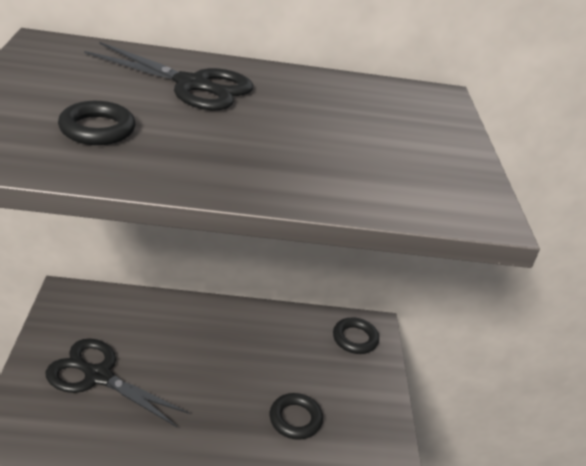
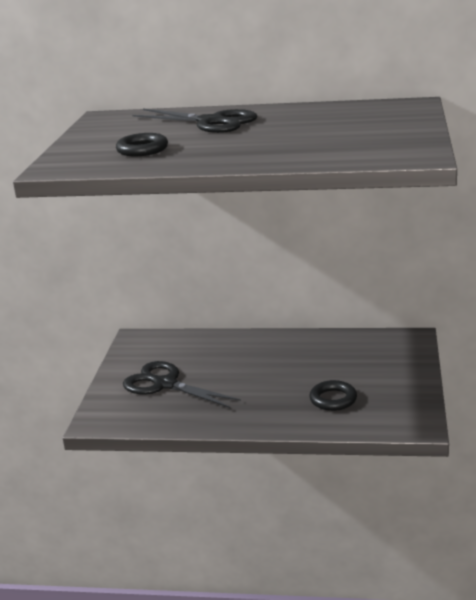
camera: 15 degrees right, 10 degrees down
black ring [333,317,379,354] -> none

